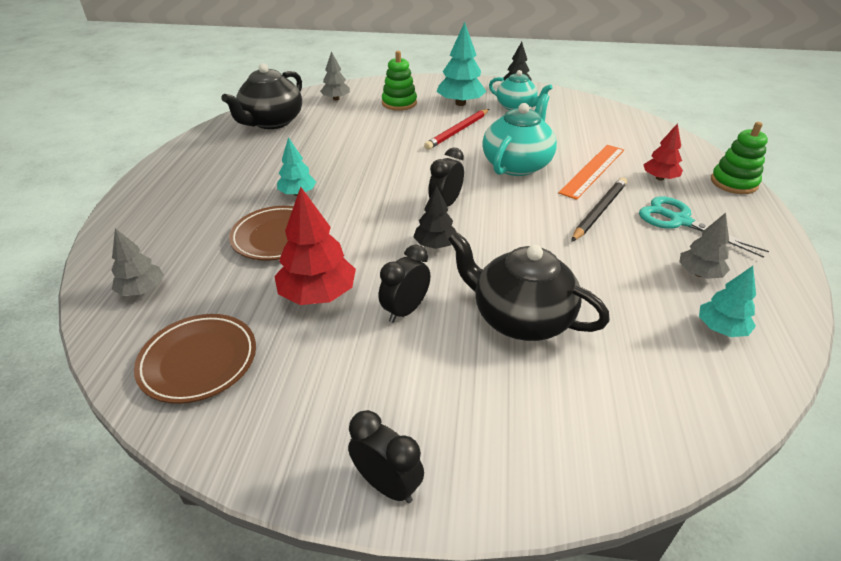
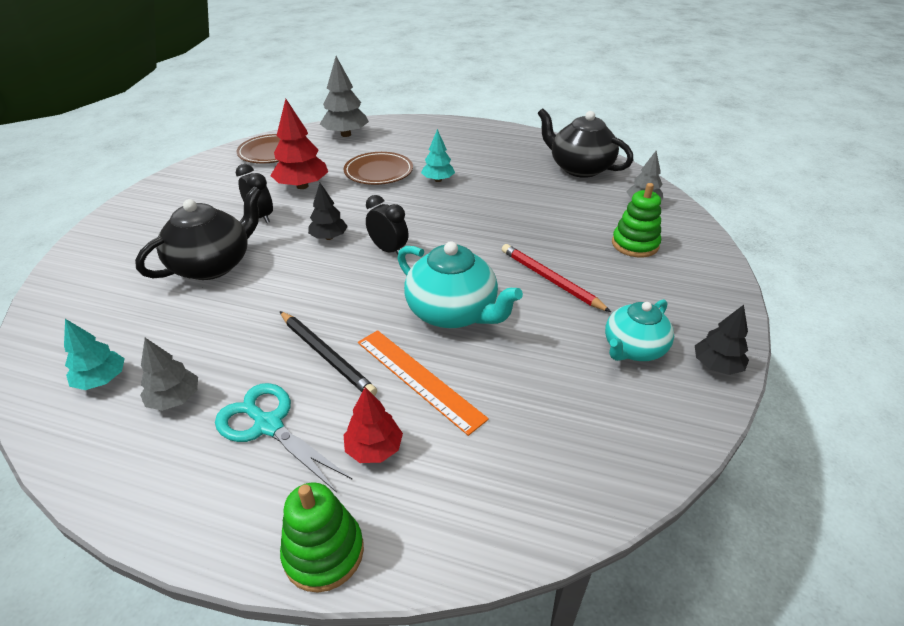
camera: 100 degrees right, 0 degrees up
grey tree [111,228,164,296] -> grey tree [320,56,369,137], size x1.63
black clock [348,410,424,503] -> none
turquoise tree [436,22,487,106] -> none
turquoise scissors [639,197,769,258] -> turquoise scissors turned 105 degrees counterclockwise [215,383,353,492]

